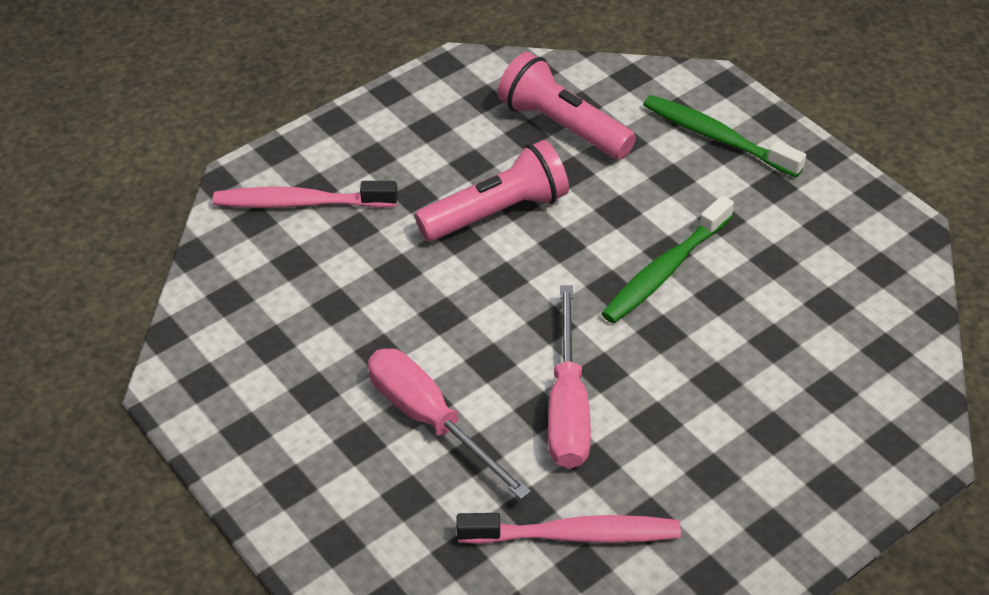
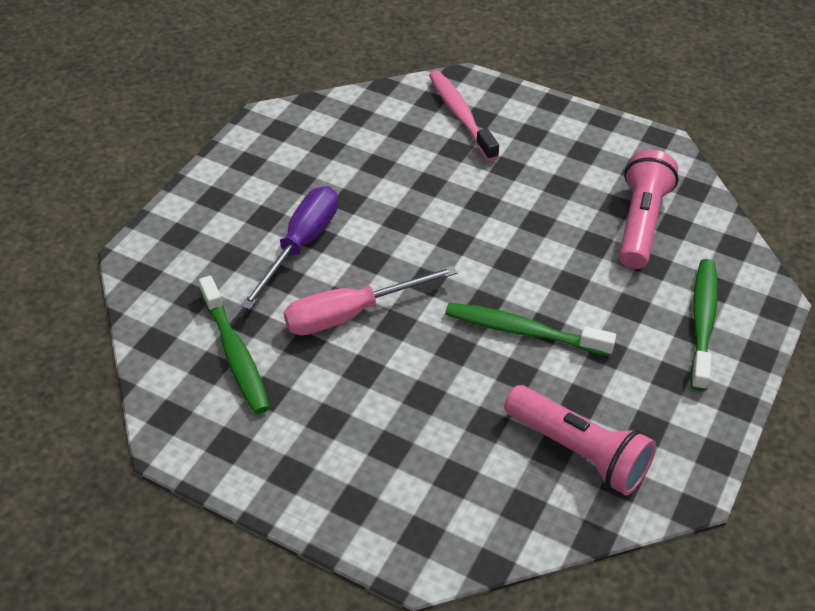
camera: 65 degrees right, 0 degrees up
pink screwdriver [368,349,531,500] -> purple screwdriver [241,186,338,310]
pink flashlight [415,140,569,241] -> pink flashlight moved to [504,385,656,496]
pink toothbrush [457,513,681,544] -> green toothbrush [199,276,270,414]

